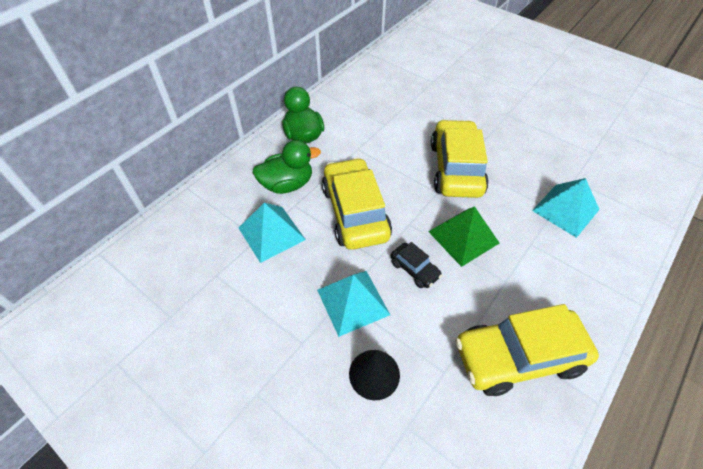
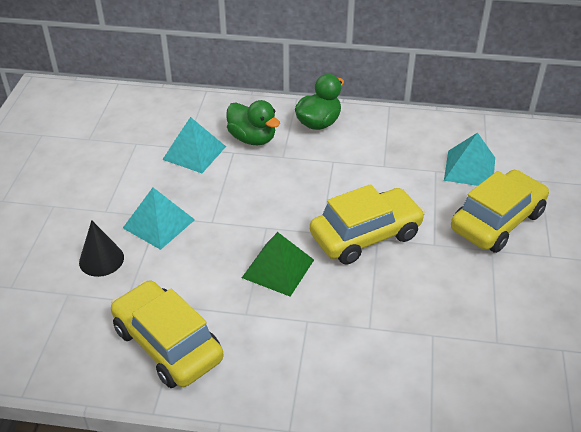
camera: 60 degrees right, 10 degrees down
yellow car [322,158,392,250] -> yellow car moved to [451,170,549,253]
black car [391,242,442,288] -> none
turquoise pyramid [532,178,600,238] -> turquoise pyramid moved to [444,132,495,186]

